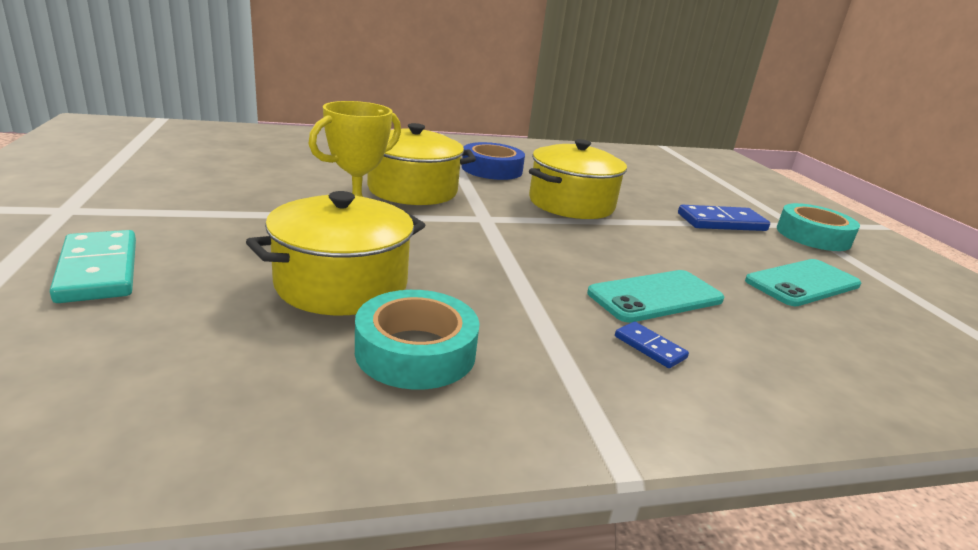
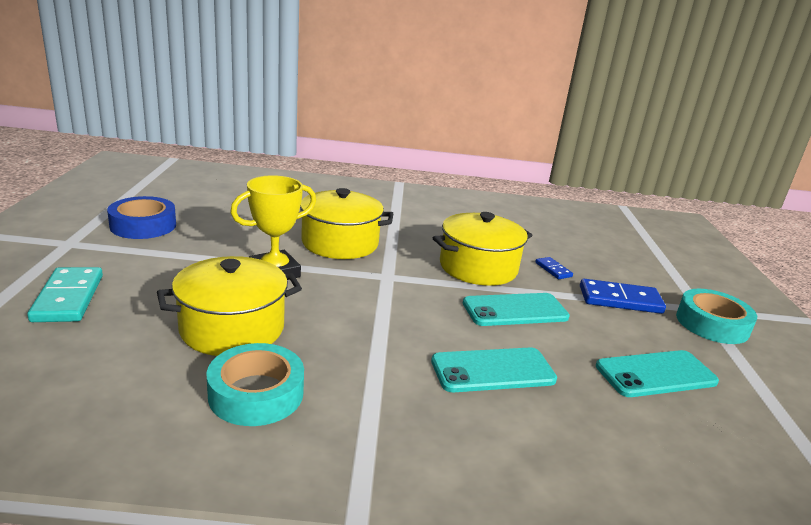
camera: 15 degrees right, 0 degrees up
blue tape [462,142,525,180] -> blue tape moved to [107,196,176,239]
blue domino [615,321,689,368] -> blue domino moved to [535,257,573,279]
none -> turquoise phone [463,293,570,326]

